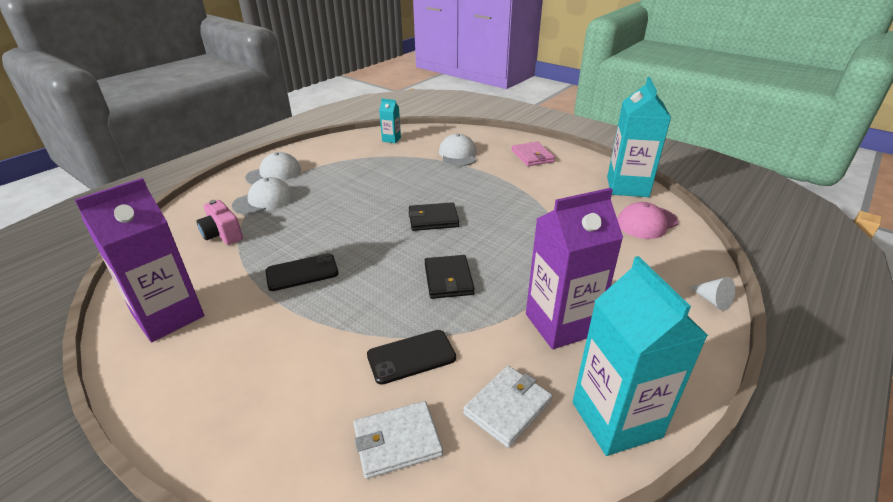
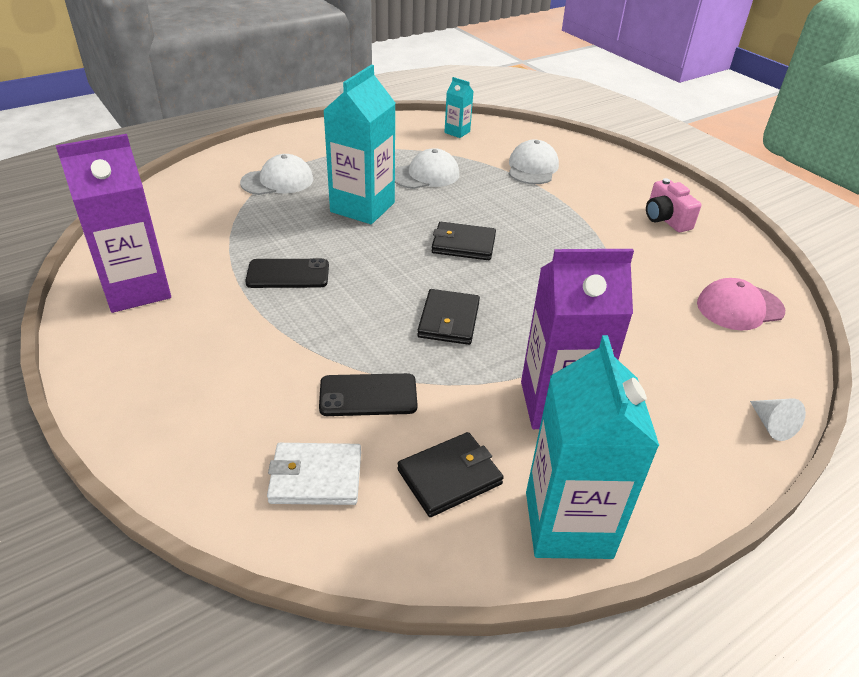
camera: 15 degrees right, 5 degrees up
pink camera [197,200,243,245] -> pink camera moved to [646,178,701,232]
white cap [245,152,301,185] -> white cap moved to [395,148,460,189]
white wallet [463,366,552,448] -> black wallet [397,432,504,517]
pink wallet [511,142,555,166] -> none
turquoise carton [607,77,671,197] -> turquoise carton moved to [323,65,395,224]

